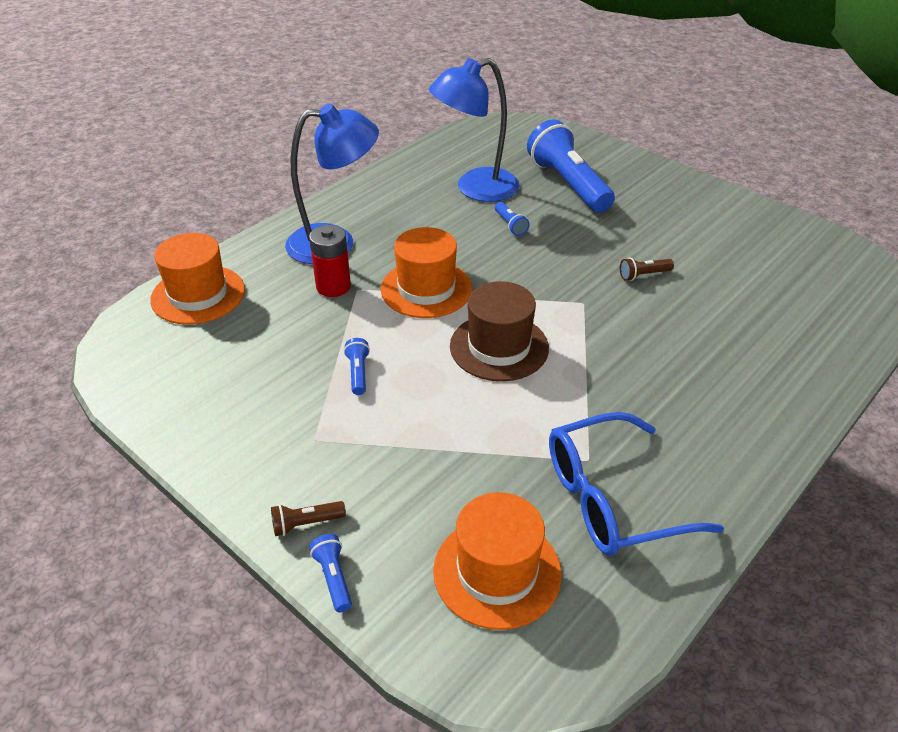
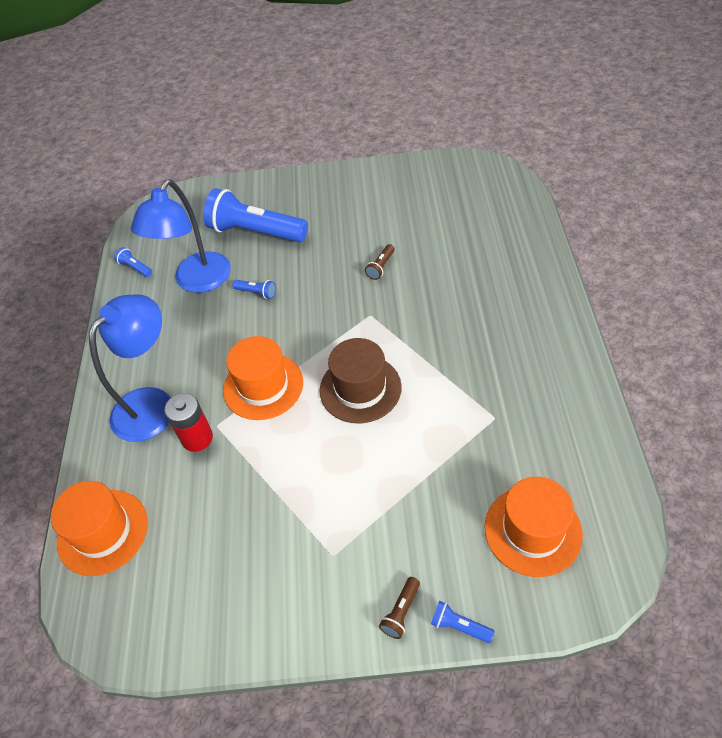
camera: 40 degrees left, 10 degrees up
blue flashlight [344,338,370,395] -> blue flashlight moved to [114,247,152,277]
blue glasses [549,412,724,556] -> none

